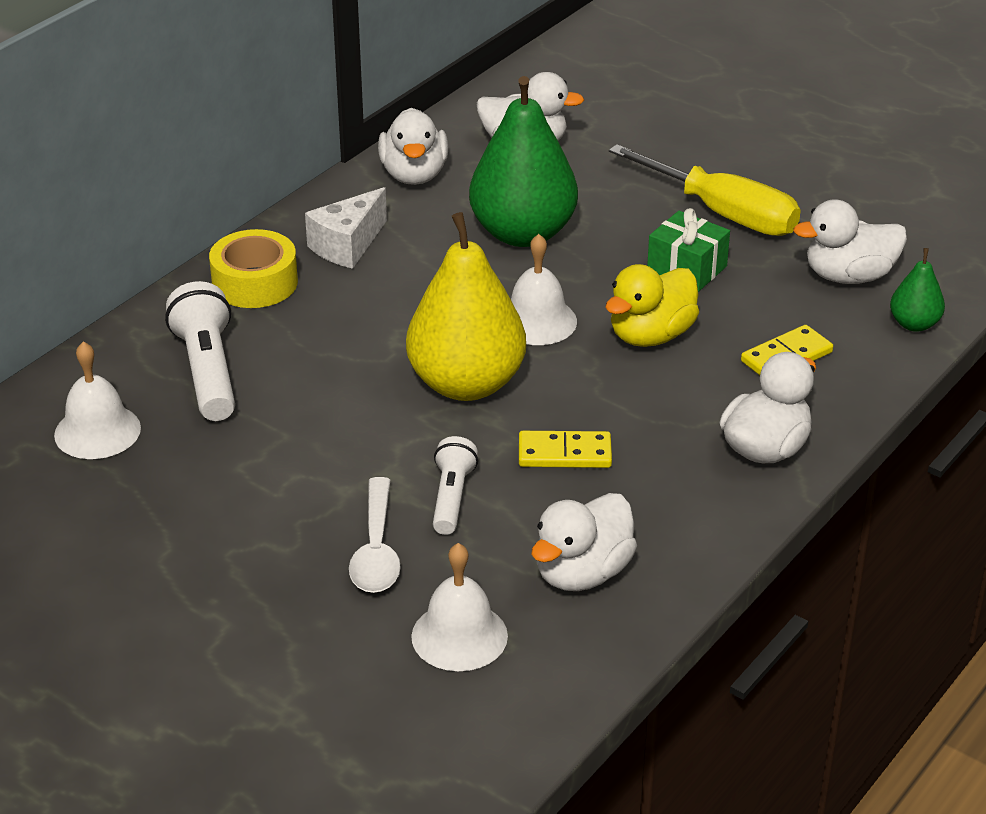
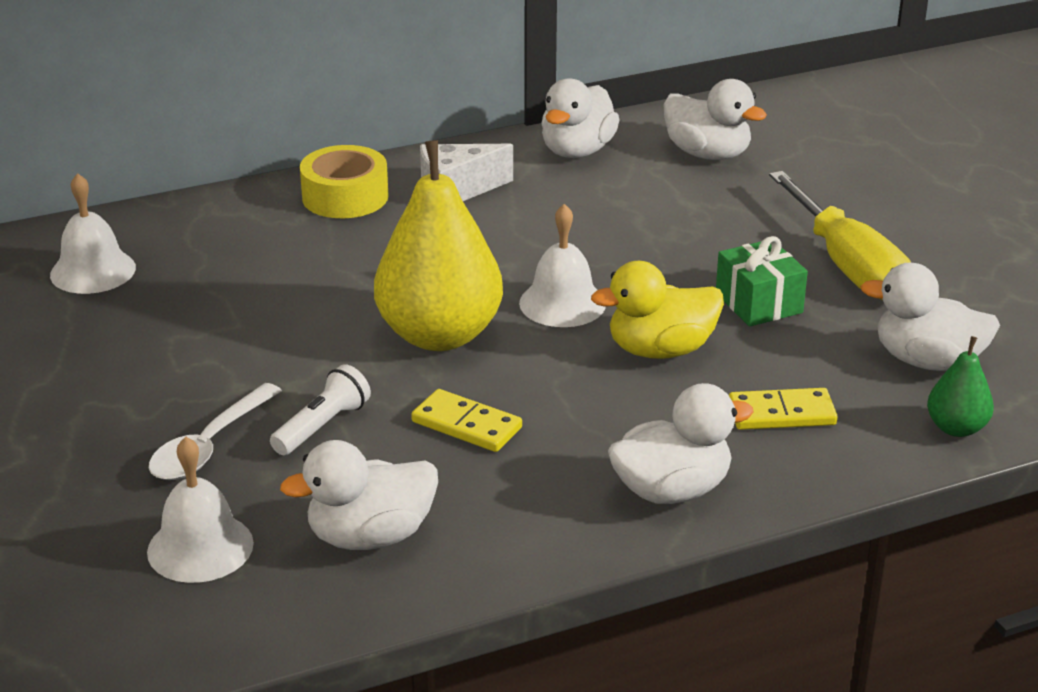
camera: 30 degrees right, 5 degrees down
white flashlight [165,281,235,421] -> none
green pear [469,76,578,247] -> none

